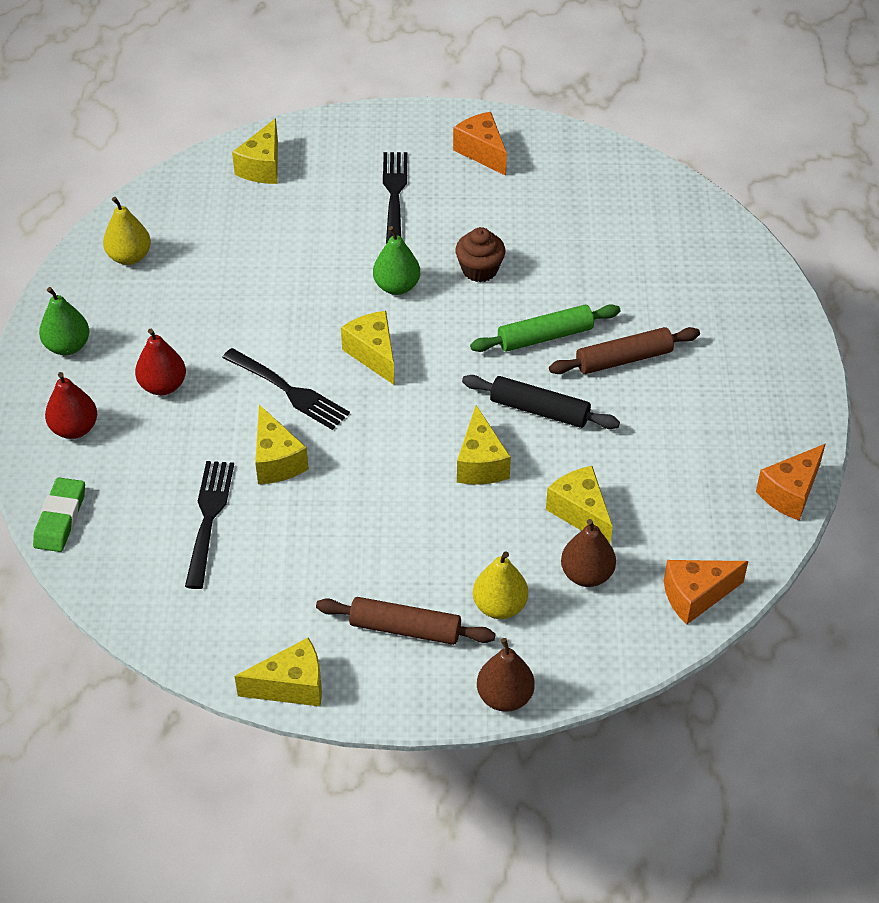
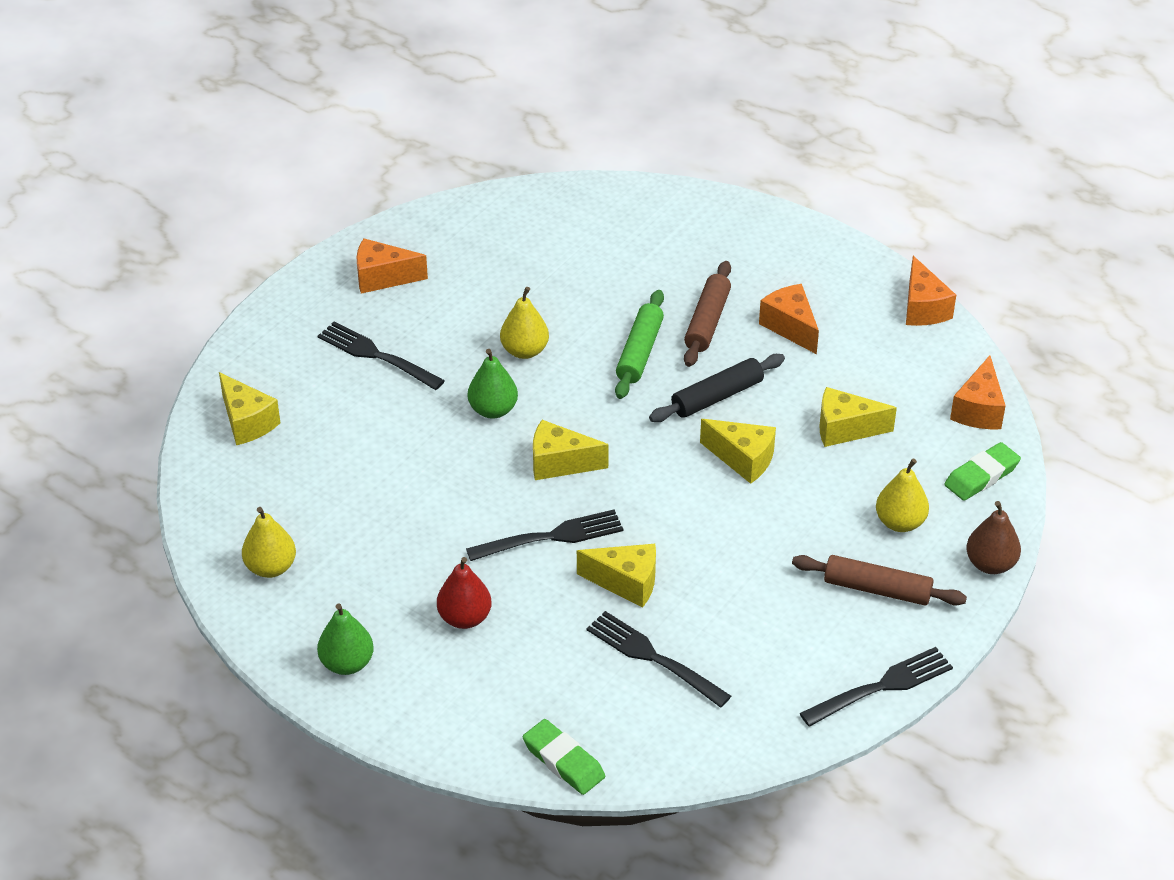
camera: 55 degrees left, 5 degrees down
red pear [45,372,97,439] -> none
yellow cheese [234,637,322,707] -> black fork [800,647,953,727]
brown rolling pin [316,597,495,645] -> brown rolling pin turned 60 degrees clockwise [792,555,967,605]
brown cupcake [455,227,505,282] -> yellow pear [500,287,549,359]
brown pear [561,519,616,587] -> none
none -> orange cheese [759,284,819,354]
none -> green eraser [944,442,1021,501]

